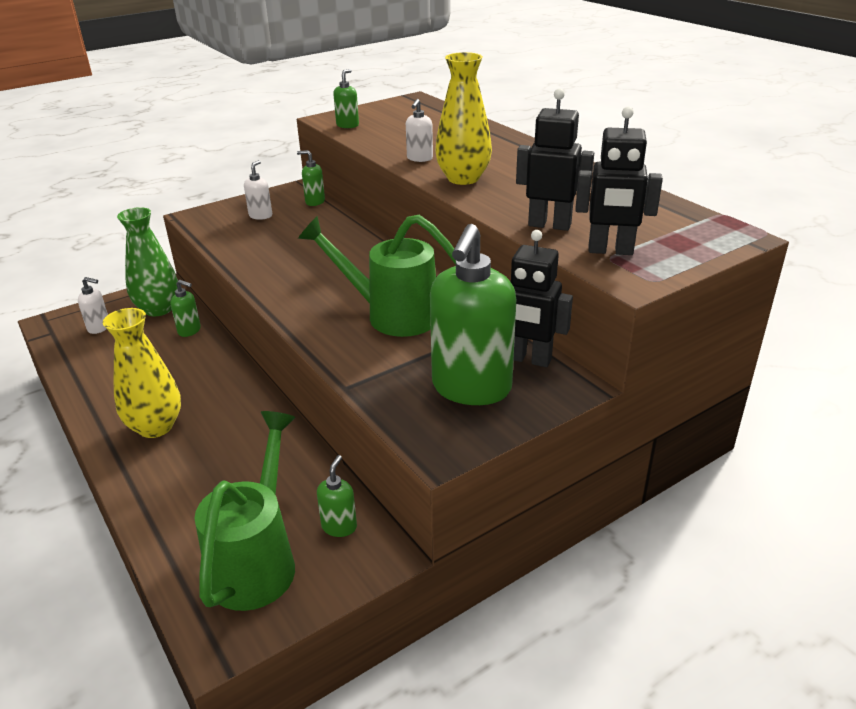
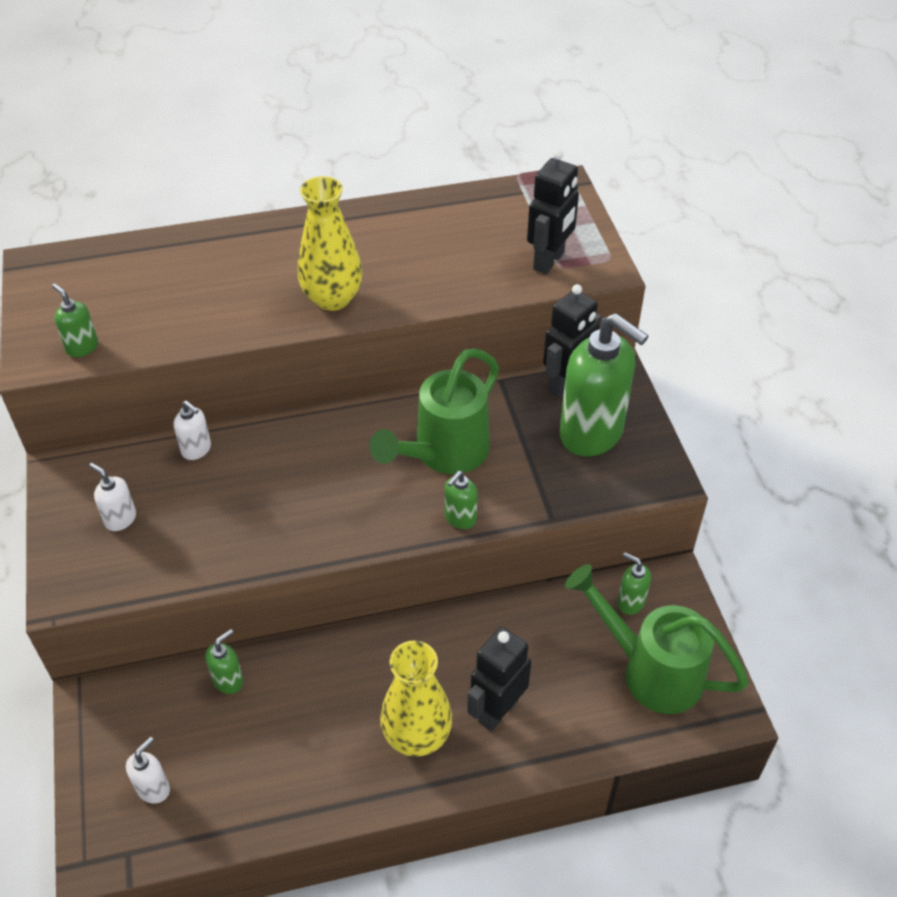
camera: 70 degrees left, 15 degrees up
green vase [117,207,178,317] -> none
green soap dispenser [297,150,325,206] -> green soap dispenser moved to [445,471,478,529]
white soap dispenser [406,99,433,162] -> white soap dispenser moved to [173,401,211,460]
black robot [516,88,594,231] -> black robot moved to [467,627,531,731]

